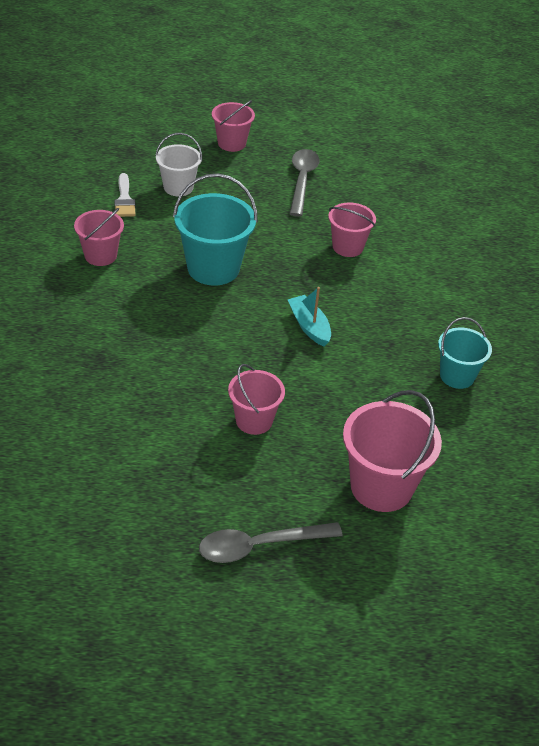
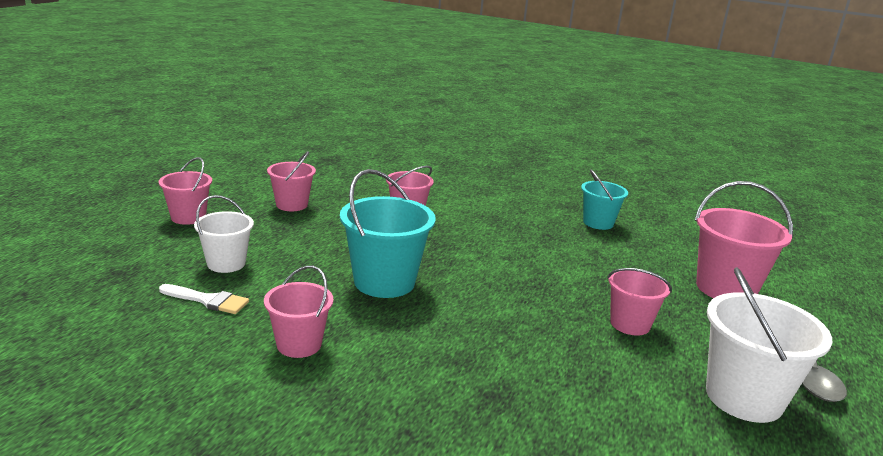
camera: 65 degrees left, 20 degrees down
turquoise boat [287,287,331,347] -> none
grey spoon [290,149,319,217] -> pink bucket [267,151,316,211]
none -> white bucket [706,267,832,423]

